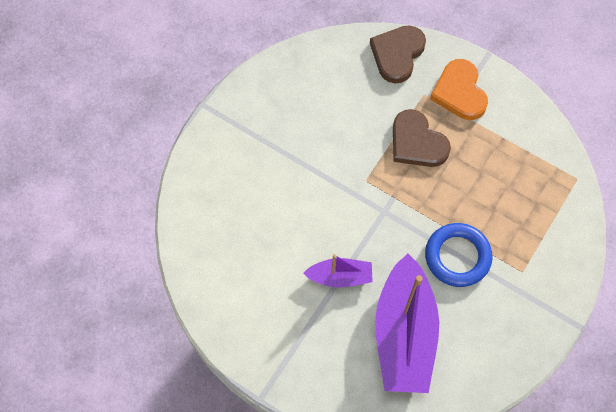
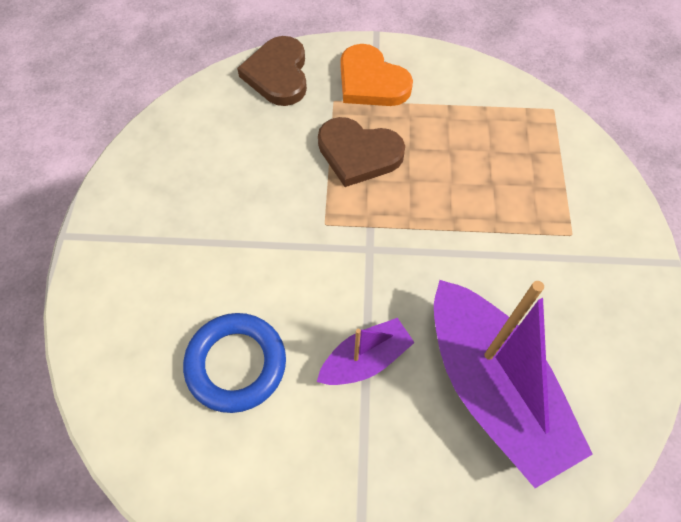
camera: 30 degrees left, 5 degrees down
blue ring [425,223,492,287] -> blue ring moved to [183,313,286,413]

